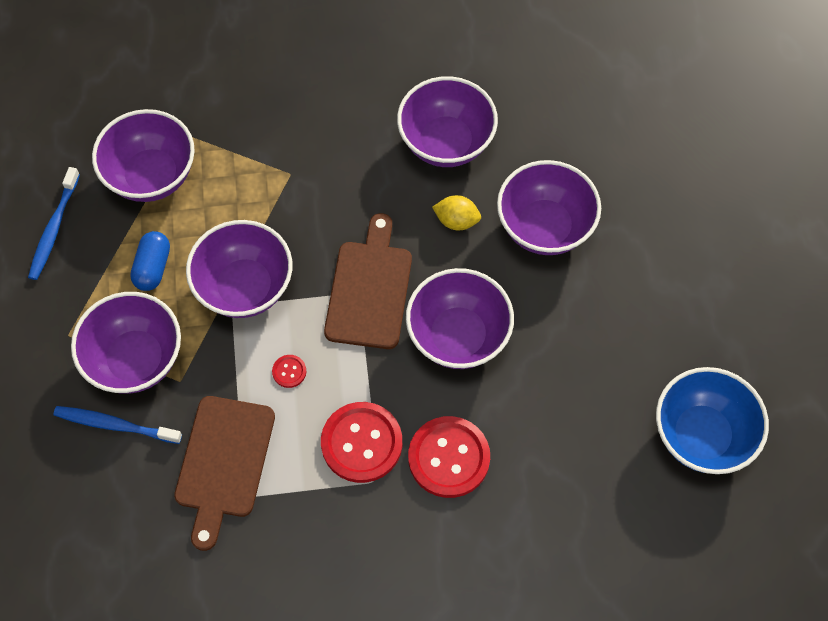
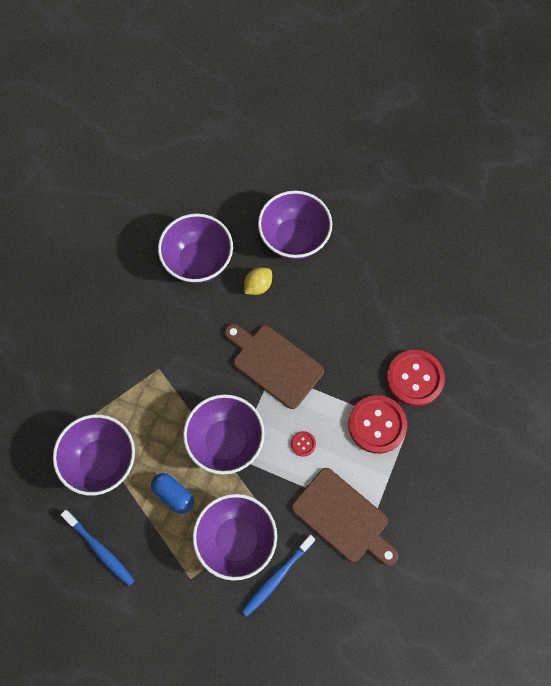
camera: 60 degrees left, 5 degrees up
purple bowl [406,268,514,369] -> none
blue bowl [656,367,769,474] -> none

